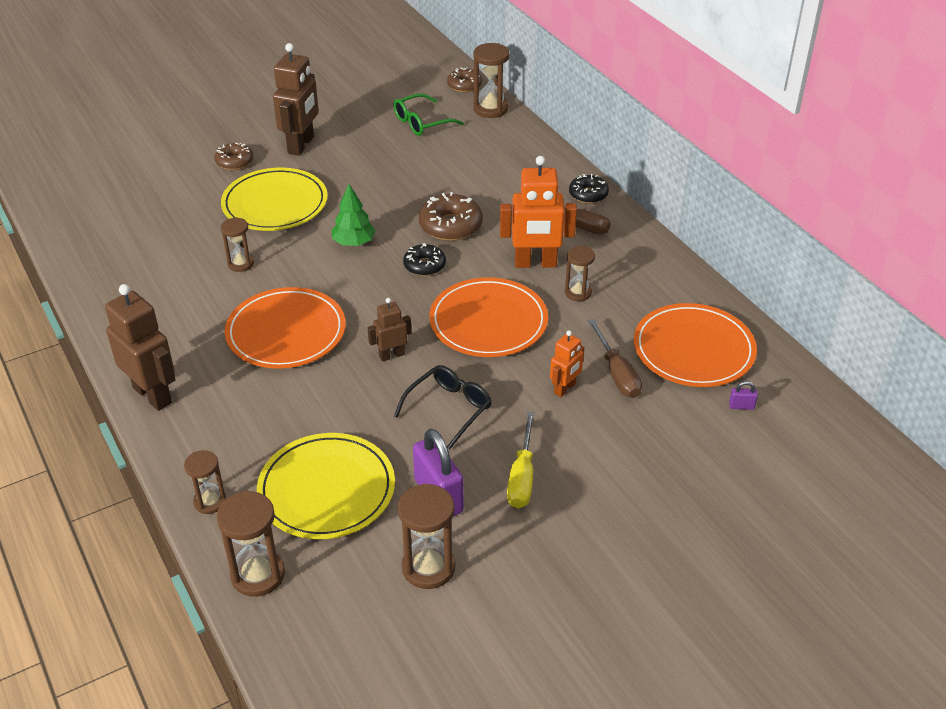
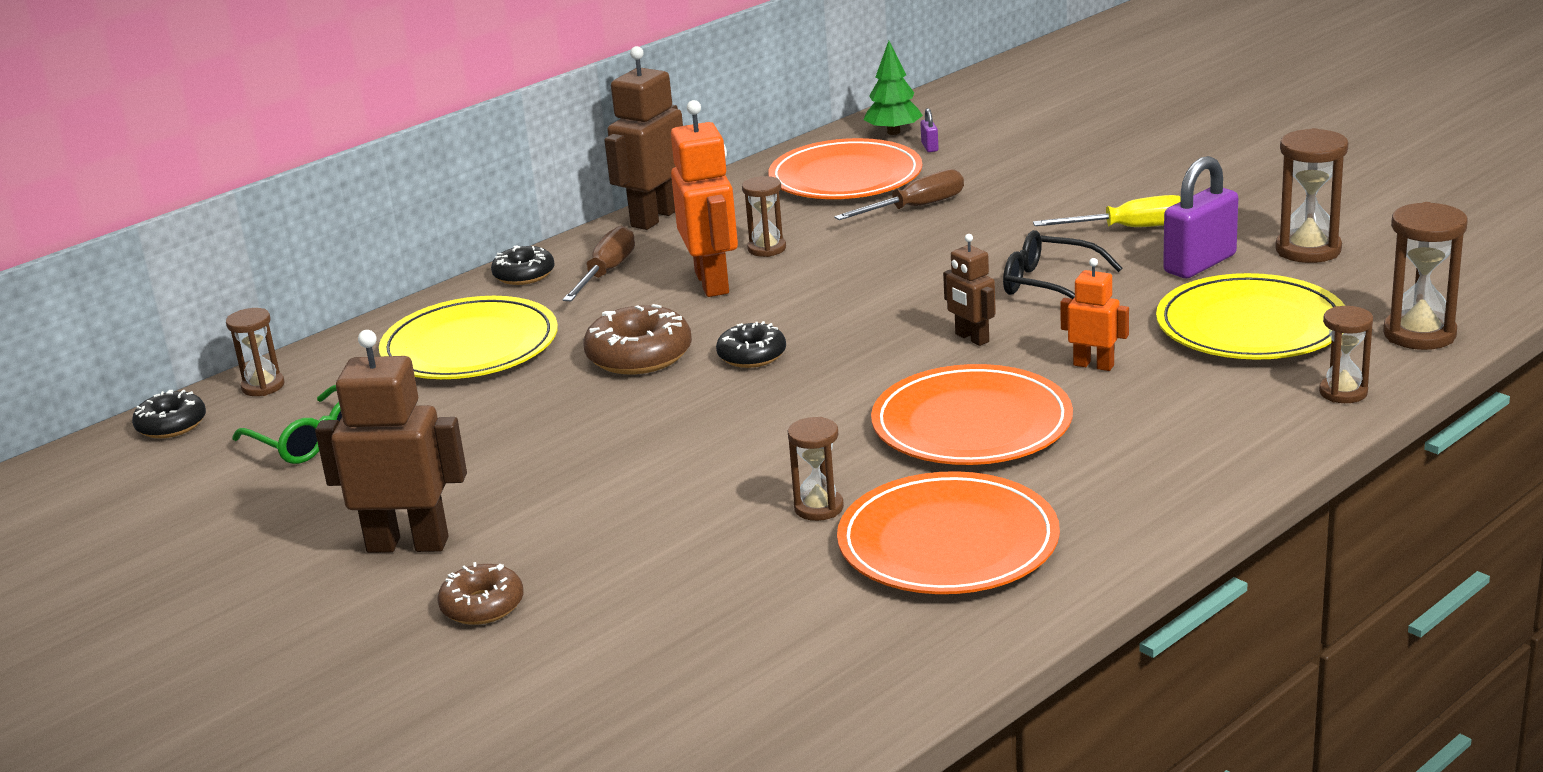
camera: 100 degrees left, 15 degrees down
brown robot [105,284,176,411] -> brown robot moved to [604,46,683,230]
yellow plate [221,168,328,231] -> yellow plate moved to [379,296,558,379]
green tree [332,184,376,246] -> green tree moved to [863,41,923,135]
orange plate [429,277,548,357] -> orange plate moved to [837,471,1060,594]
brown donut [447,68,482,92] -> black donut [132,390,206,438]
brown hourglass [473,43,509,118] -> brown hourglass [226,308,284,396], size x0.64
orange robot [550,330,585,397] -> orange robot moved to [1060,258,1129,371]

